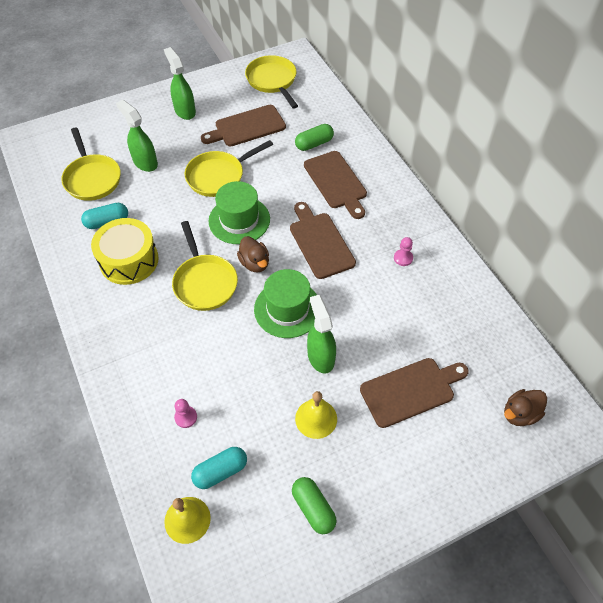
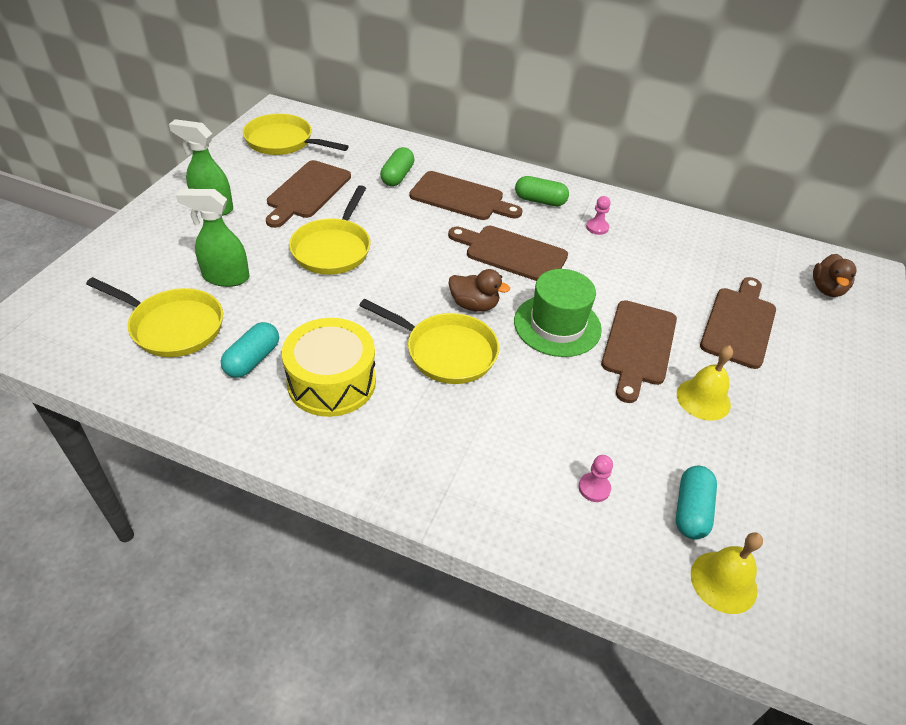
camera: 45 degrees left, 10 degrees down
green hat [208,181,270,244] -> none
green capsule [292,477,337,534] -> green capsule moved to [515,176,569,206]
green spray bottle [307,295,336,374] -> brown cutting board [601,300,677,403]

